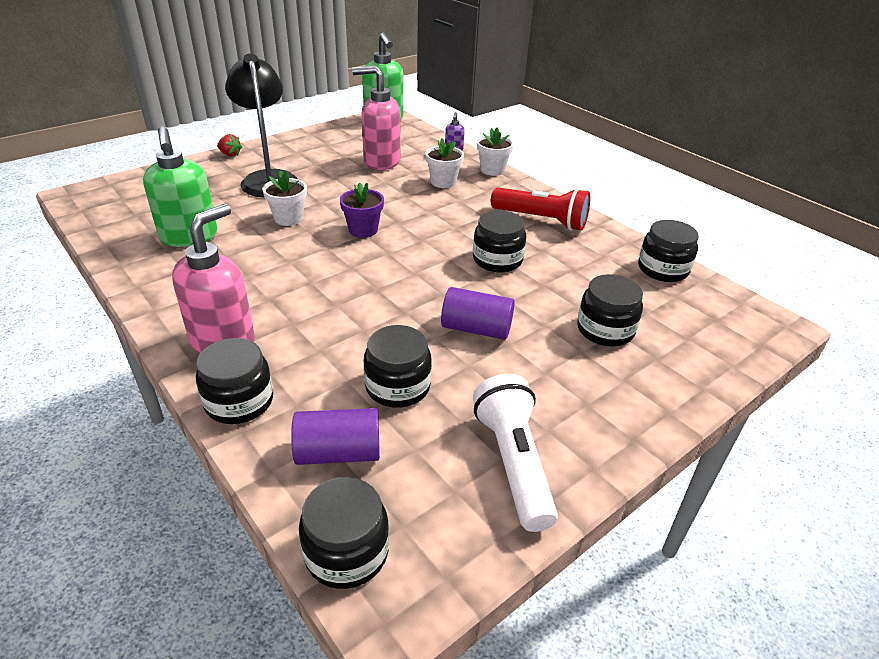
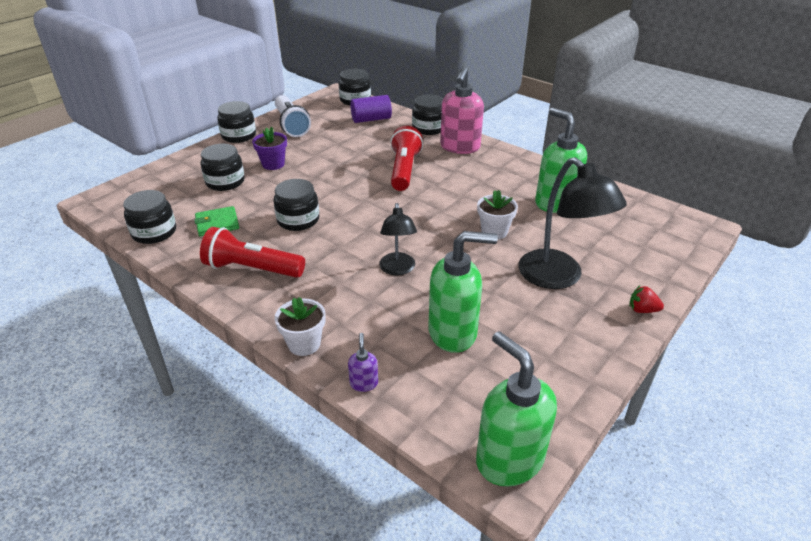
camera: 170 degrees right, 0 degrees up
purple flower pot [340,183,384,238] -> purple flower pot moved to [252,127,287,170]
pink soap dispenser [352,65,401,170] -> green soap dispenser [428,231,498,353]
black jar [363,325,432,408] -> black jar moved to [217,101,256,143]
white flower pot [425,139,464,188] -> none
purple cylinder [441,287,515,340] -> none
none -> green wallet [194,206,239,236]
none -> black lamp [379,203,417,275]
none -> red flashlight [390,126,423,191]

